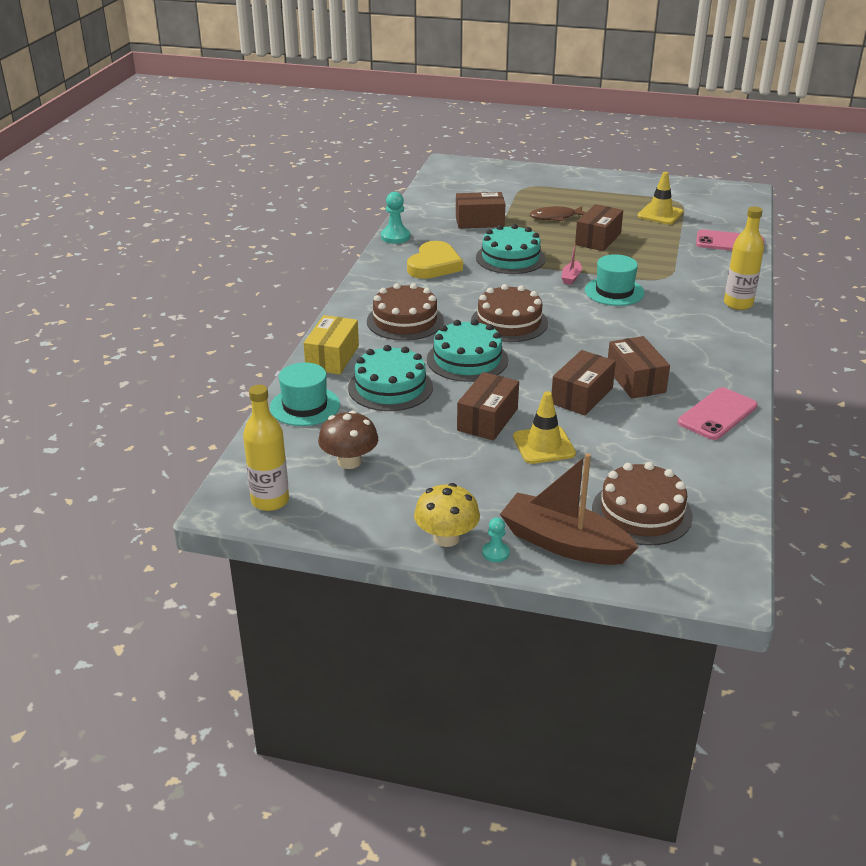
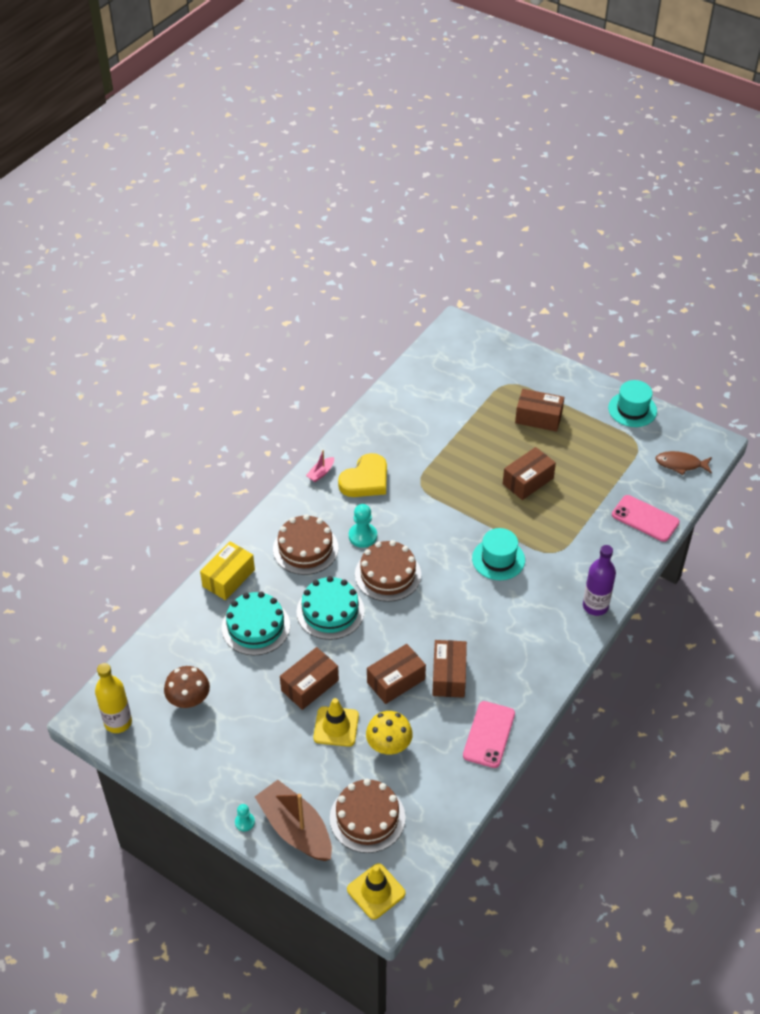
camera: 20 degrees right, 15 degrees up
turquoise hat [270,362,340,426] -> turquoise hat moved to [608,380,657,427]
turquoise pawn [381,192,410,244] -> turquoise pawn moved to [349,504,377,548]
yellow mushroom [414,483,480,547] -> yellow mushroom moved to [366,711,413,754]
brown box [456,192,505,228] -> brown box moved to [515,389,564,432]
turquoise cake [476,224,546,274] -> none
brown fish [530,206,585,221] -> brown fish moved to [655,451,712,475]
pink boat [561,243,582,285] -> pink boat moved to [306,450,334,482]
yellow traffic cone [637,172,683,224] -> yellow traffic cone moved to [347,863,405,920]
pink phone [678,387,758,440] -> pink phone turned 45 degrees counterclockwise [463,701,515,768]
yellow bottle [724,206,764,310] -> purple bottle [583,545,616,616]

